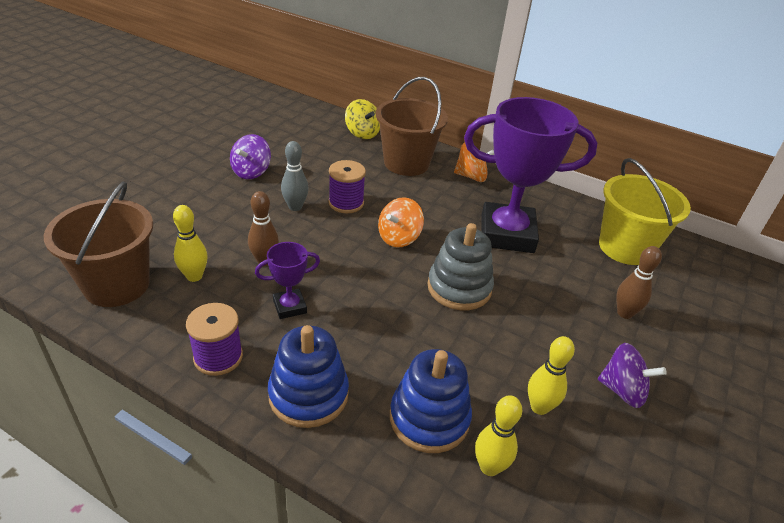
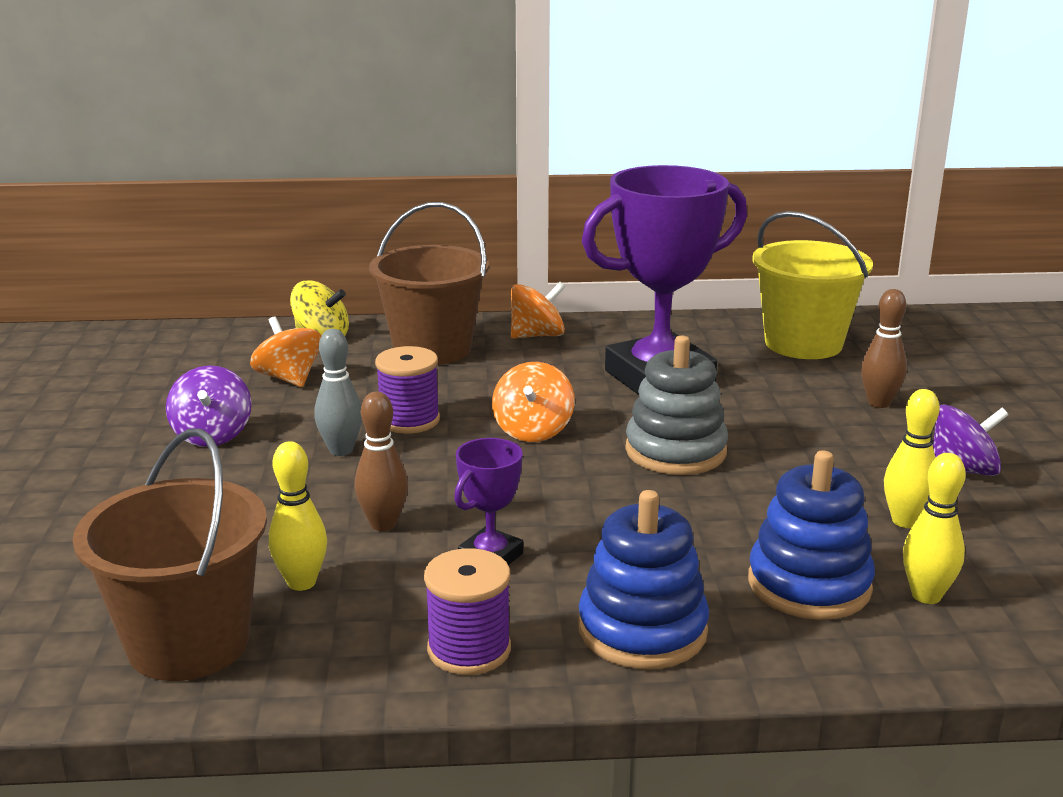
camera: 30 degrees left, 15 degrees down
none -> orange spinning top [250,316,322,387]

